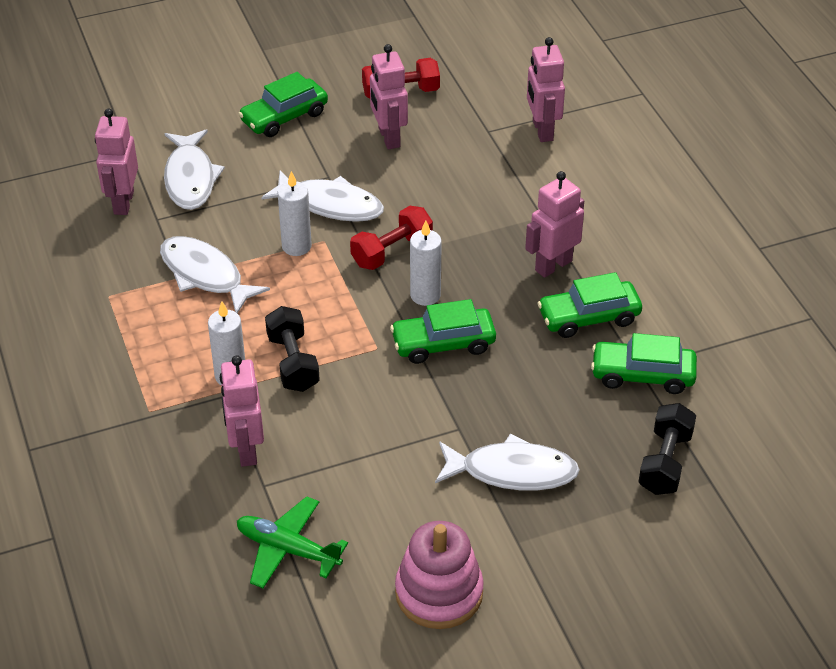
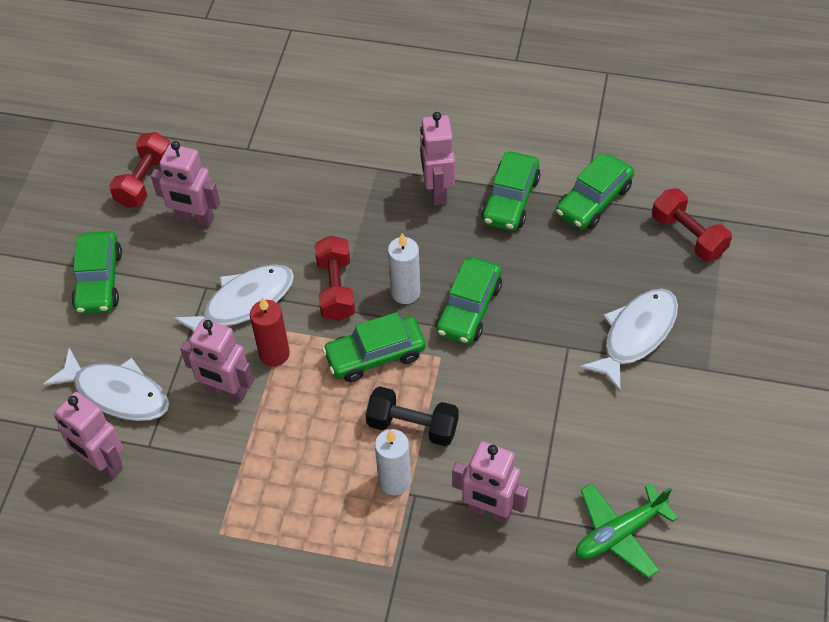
camera: 55 degrees left, 10 degrees up
white fish [160,236,270,313] -> none
white candle [277,171,312,256] -> red candle [250,297,290,367]
pink stacking toy [395,521,484,629] -> none
pink robot [527,37,565,142] -> pink robot moved to [180,319,254,403]
black dumbbell [638,403,696,495] -> red dumbbell [652,188,732,262]
none -> green car [322,312,426,382]

